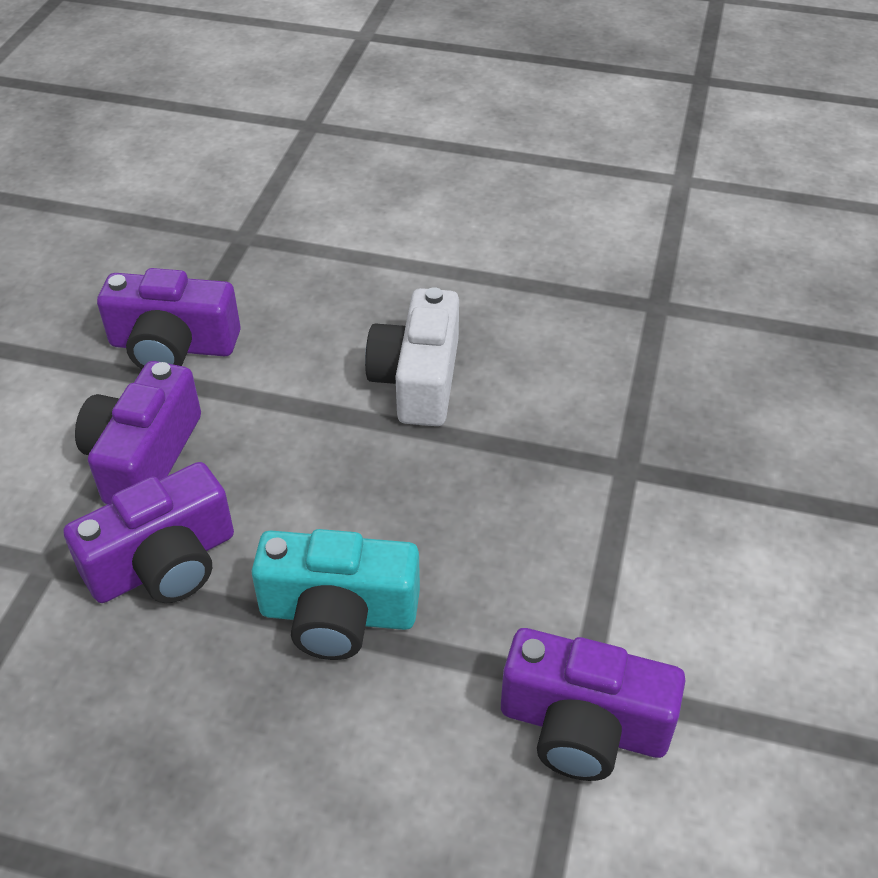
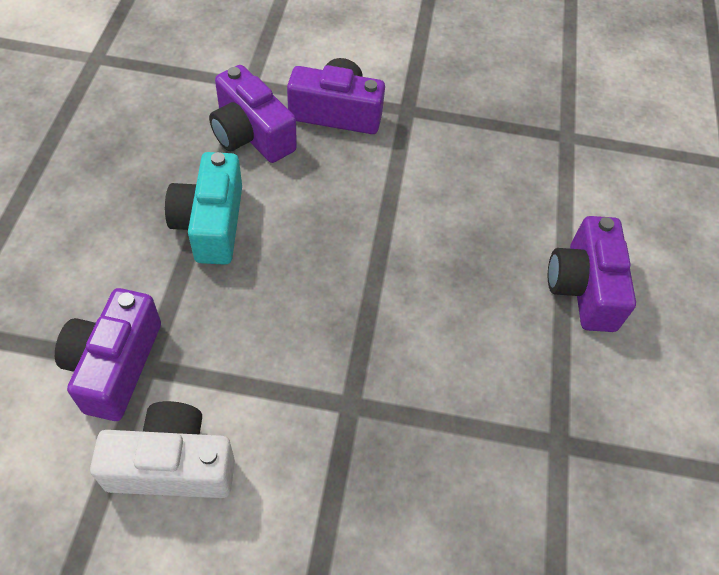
camera: 80 degrees right, 10 degrees up
purple camera [97,268,241,369] -> purple camera moved to [548,216,636,332]
white camera [365,287,459,426] -> white camera moved to [90,401,235,498]

